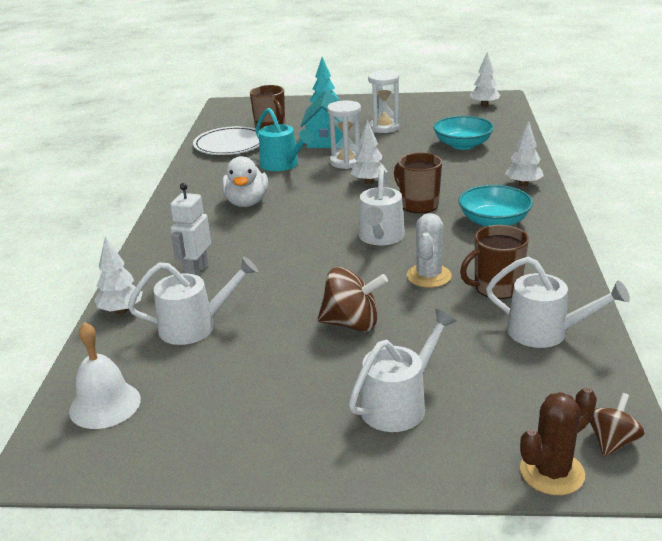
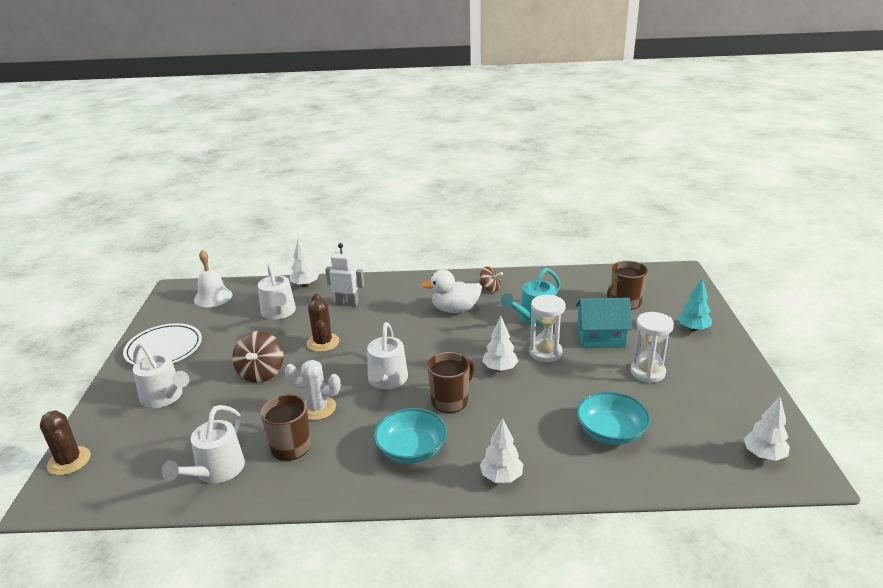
camera: 85 degrees right, 0 degrees up
white plate [193,126,259,155] -> white plate moved to [123,323,202,365]
white watering can [358,168,405,245] -> white watering can turned 90 degrees counterclockwise [367,322,408,389]
brown spinning top [590,393,645,457] -> brown spinning top moved to [479,267,503,292]
none -> brown cactus [307,294,339,352]

